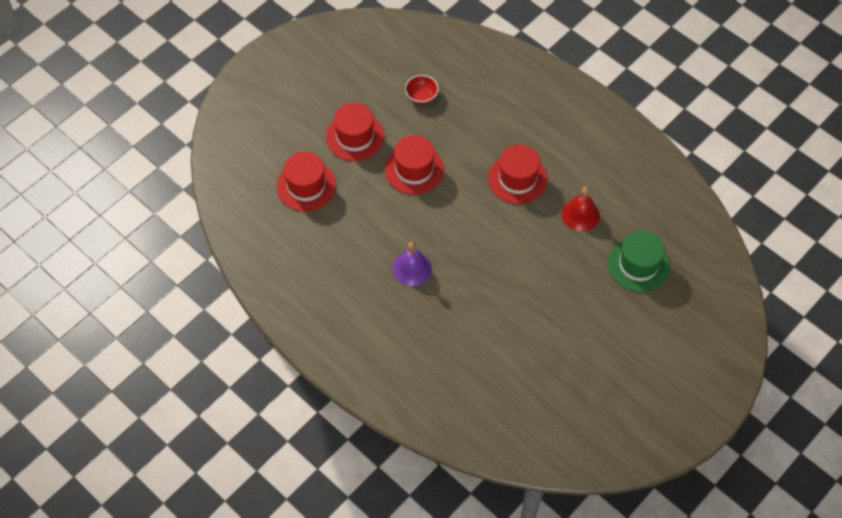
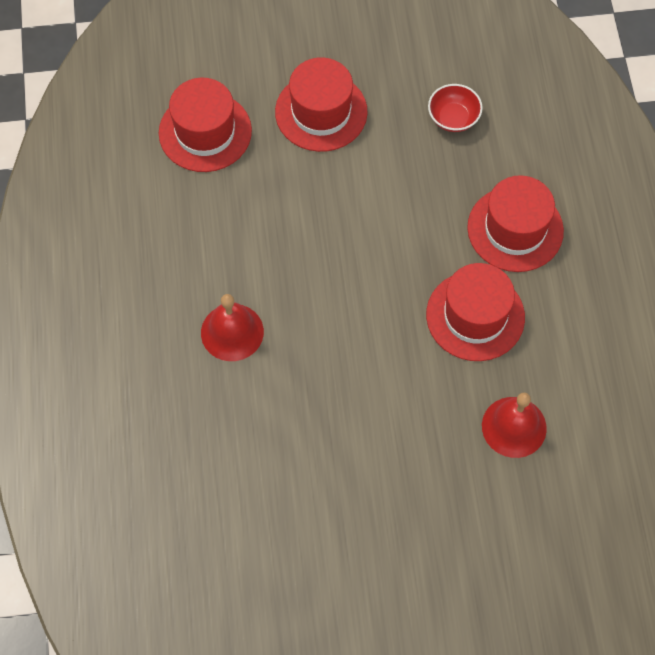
camera: 40 degrees right, 5 degrees up
red hat [385,135,444,195] -> red hat moved to [467,175,564,272]
purple bell [393,242,432,286] -> red bell [201,294,264,361]
green hat [608,230,670,292] -> none

